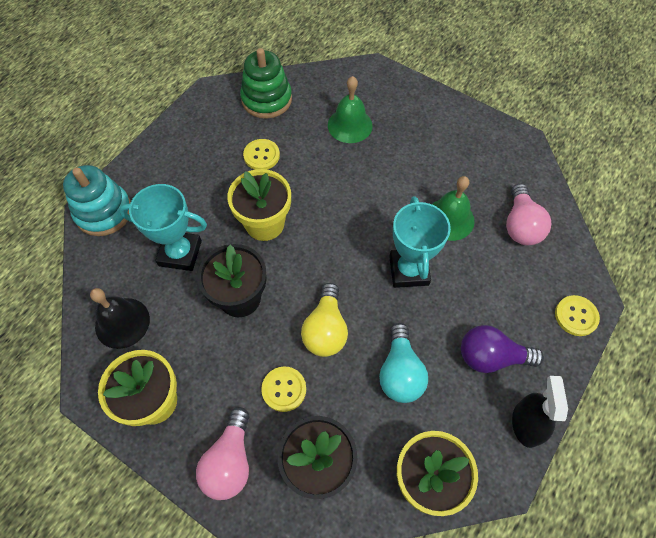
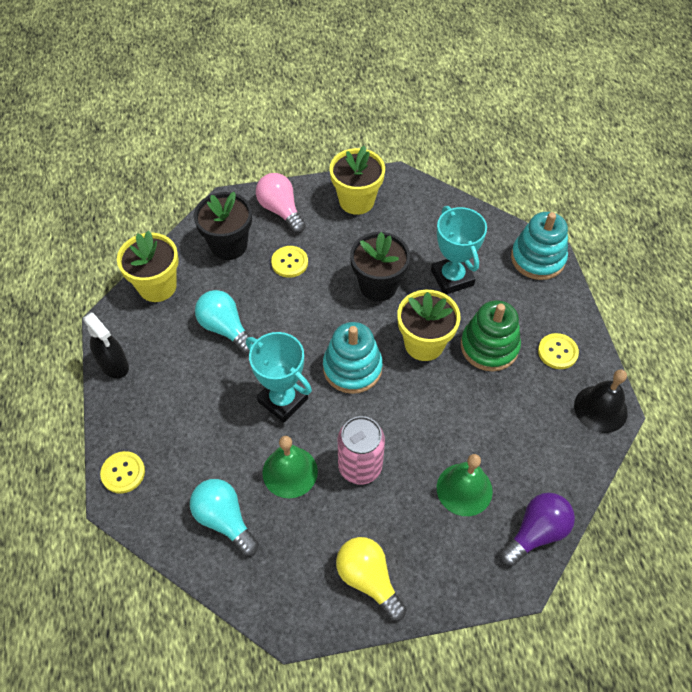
camera: 135 degrees right, 5 degrees down
black bell [90,288,150,349] -> black bell moved to [574,369,628,433]
turquoise trophy [119,184,207,271] -> turquoise trophy turned 75 degrees counterclockwise [431,206,487,295]
green stacking toy [240,48,292,119] -> green stacking toy moved to [461,300,521,371]
yellow button [243,139,280,170] -> yellow button moved to [538,333,579,369]
yellow light bulb [301,283,348,357] -> yellow light bulb moved to [336,537,407,621]
purple light bulb [461,325,544,373] -> purple light bulb moved to [500,493,575,566]
pink light bulb [506,184,551,245] -> turquoise light bulb [190,479,259,556]
none -> turquoise stacking toy [323,322,383,394]
none -> pink can [338,416,385,485]

